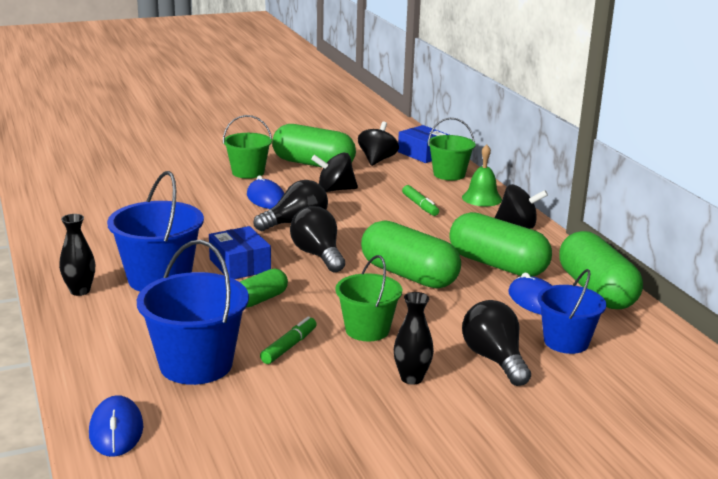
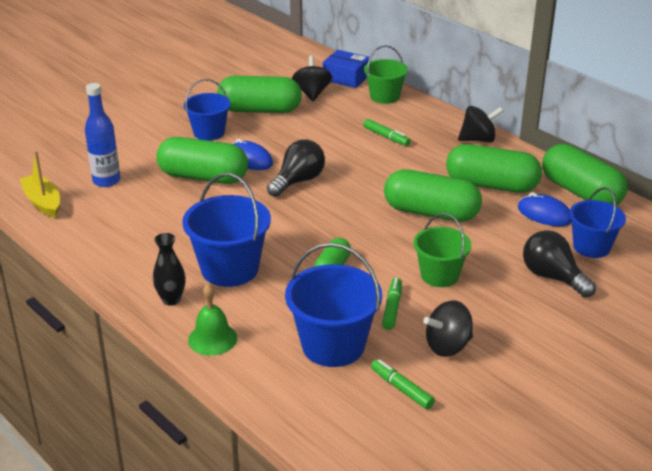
camera: 20 degrees left, 10 degrees up
blue mouse [89,395,143,457] -> none
blue box [209,226,271,279] -> none
green bucket [223,115,272,179] -> blue bucket [184,79,231,141]
black light bulb [290,206,345,272] -> none
black spinning top [311,153,358,192] -> black spinning top moved to [423,300,473,357]
black vase [394,292,434,385] -> none
green bell [462,144,502,206] -> green bell moved to [188,284,237,356]
none -> yellow boat [19,151,60,218]
none -> blue bottle [85,83,120,187]
none -> green capsule [156,137,248,184]
none -> green marker [371,359,435,409]

